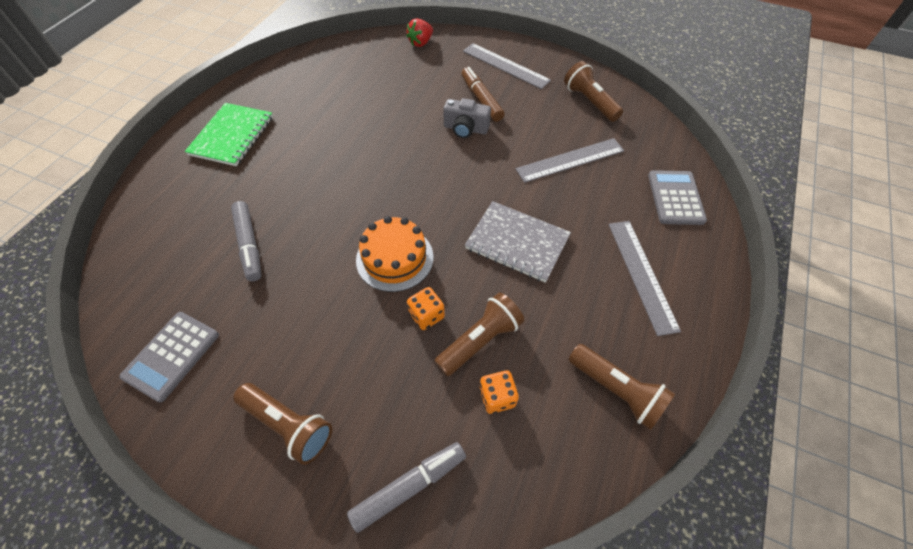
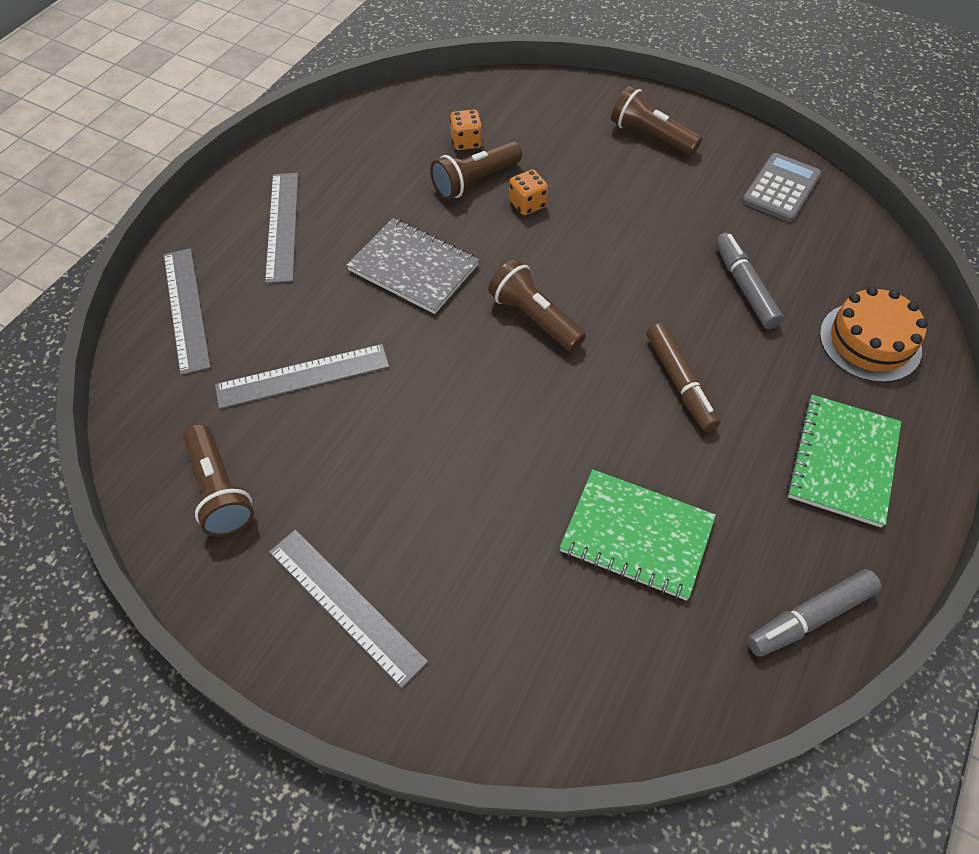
camera: 175 degrees left, 0 degrees up
grey marker [347,442,466,533] -> grey marker moved to [747,569,882,657]
orange cake [356,216,434,292] -> orange cake moved to [820,287,928,382]
red strawberry [406,18,433,47] -> none
grey camera [443,98,491,138] -> none
brown marker [461,67,505,122] -> brown marker moved to [647,322,720,432]
brown flashlight [569,344,675,430] -> brown flashlight moved to [488,259,586,352]
grey calculator [648,170,707,225] -> grey ruler [164,248,211,375]
none -> green notebook [560,469,716,601]

